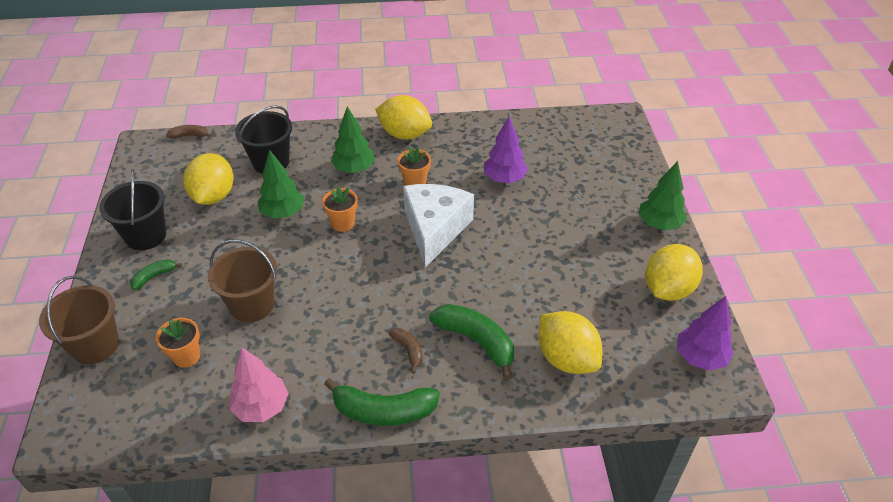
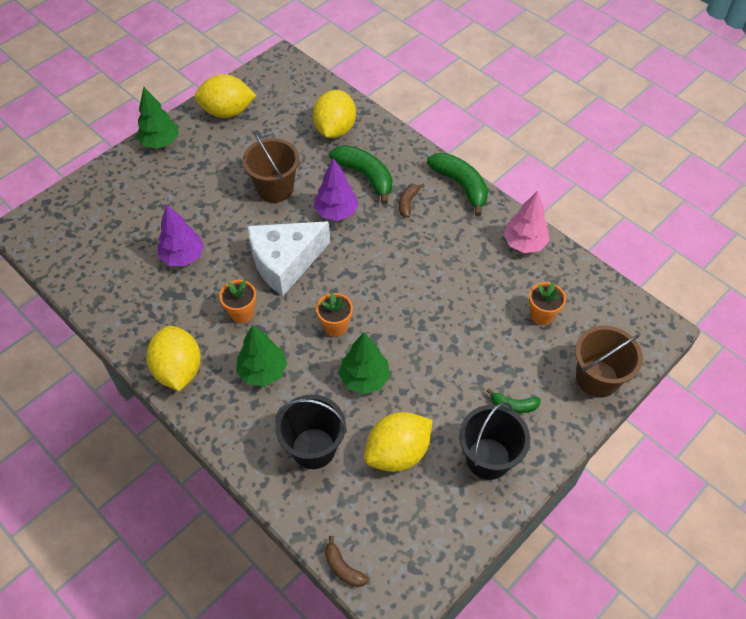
camera: 130 degrees left, 10 degrees up
brown bucket [208,239,277,322] -> brown bucket moved to [242,133,300,203]
green banana [429,304,514,380] -> green banana turned 135 degrees clockwise [329,145,392,204]
purple tree [677,296,734,371] -> purple tree moved to [314,158,359,221]

